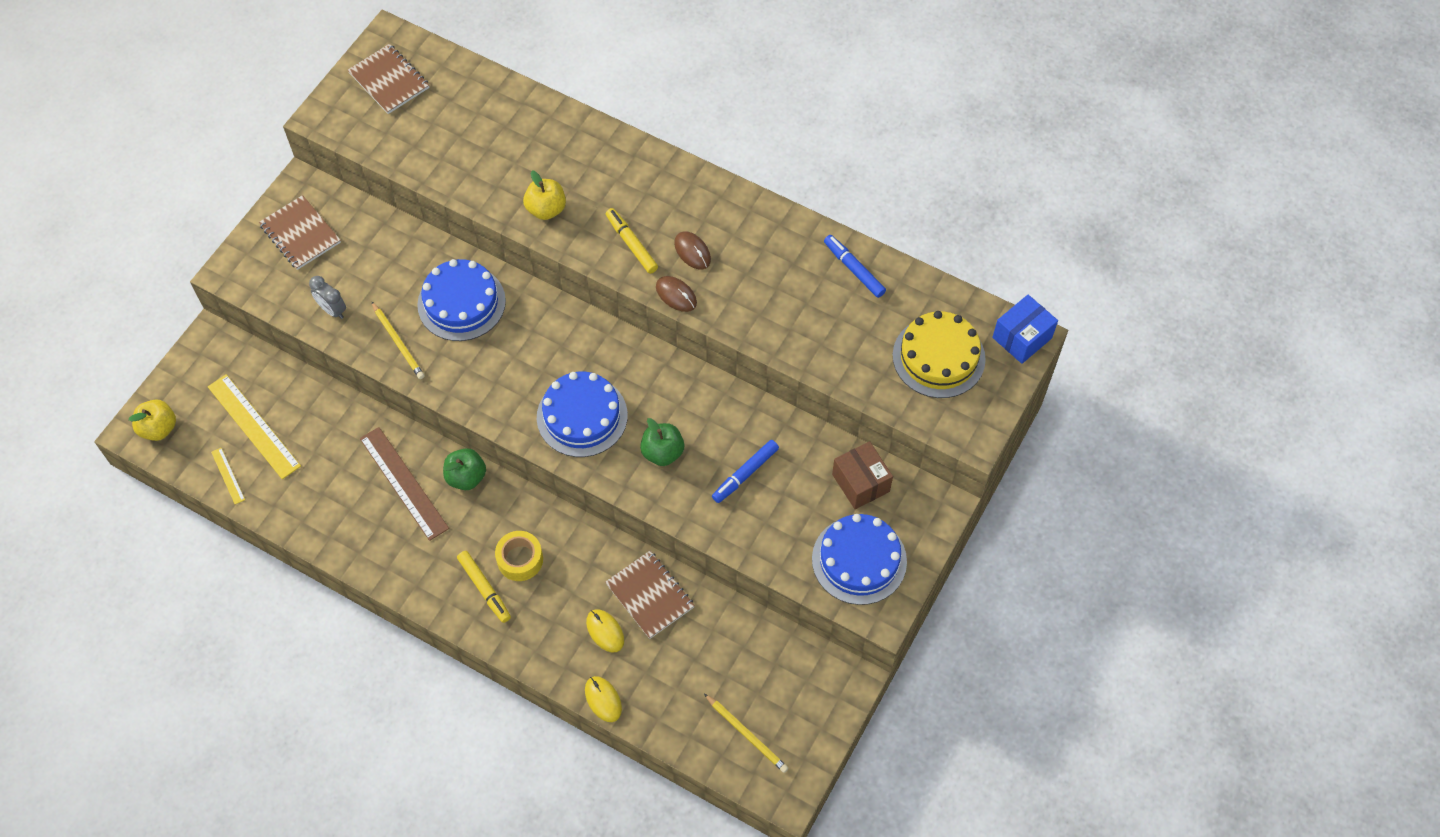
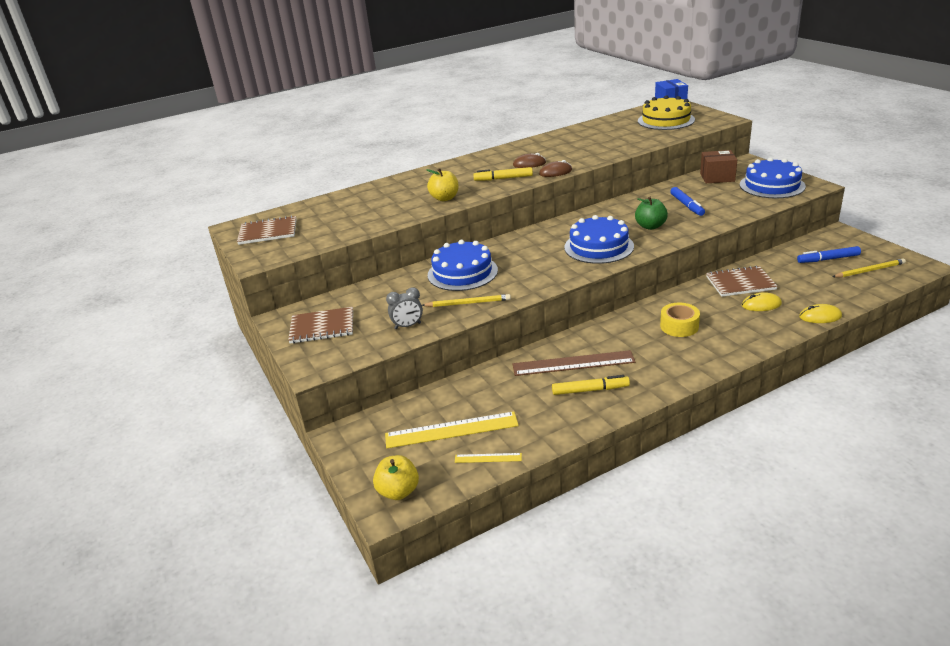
camera: 55 degrees left, 30 degrees down
green apple [443,448,486,490] -> none
yellow marker [457,551,511,623] -> yellow marker moved to [552,375,630,395]
blue marker [824,235,886,298] -> blue marker moved to [797,246,861,263]

